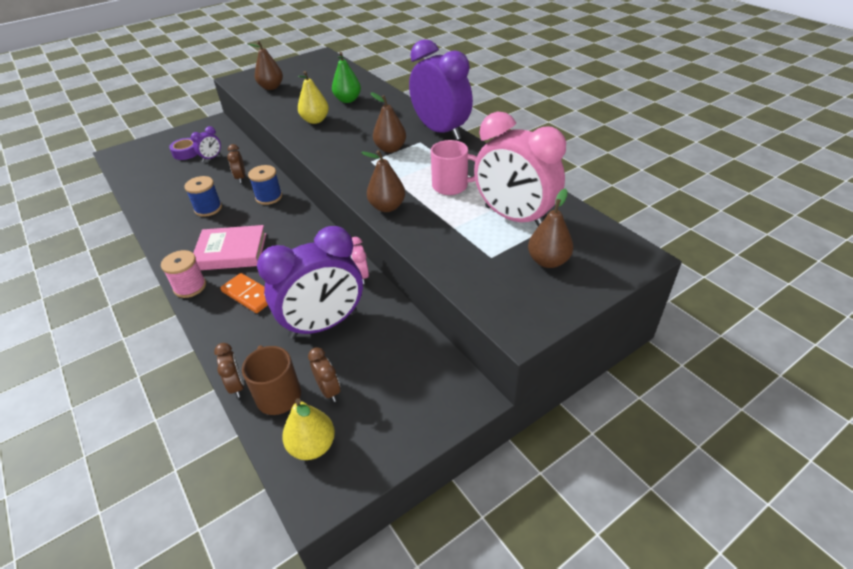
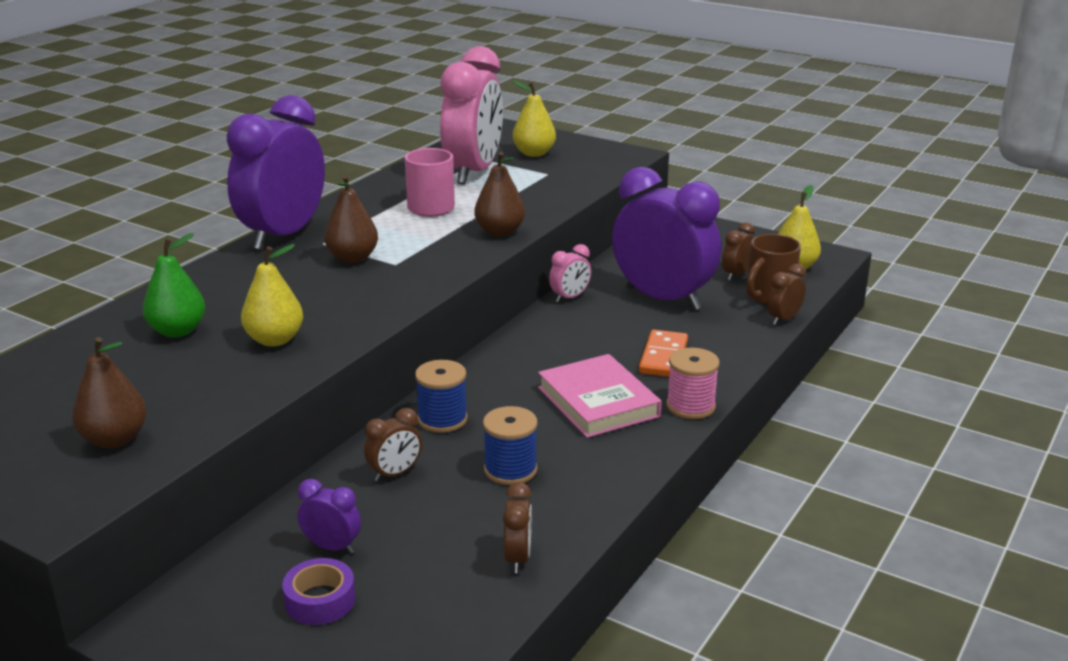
camera: 115 degrees left, 15 degrees down
brown pear [528,189,573,268] -> yellow pear [513,81,556,157]
none -> brown clock [503,482,532,573]

